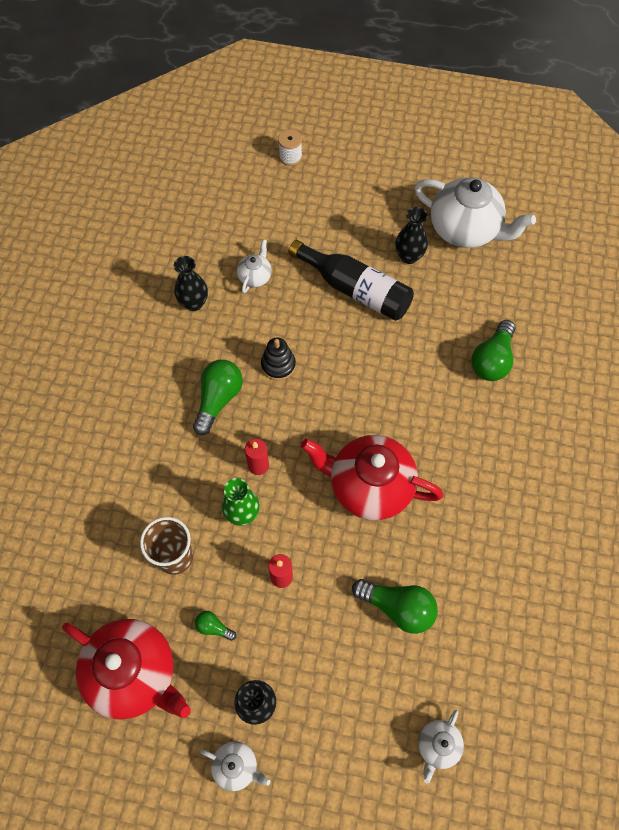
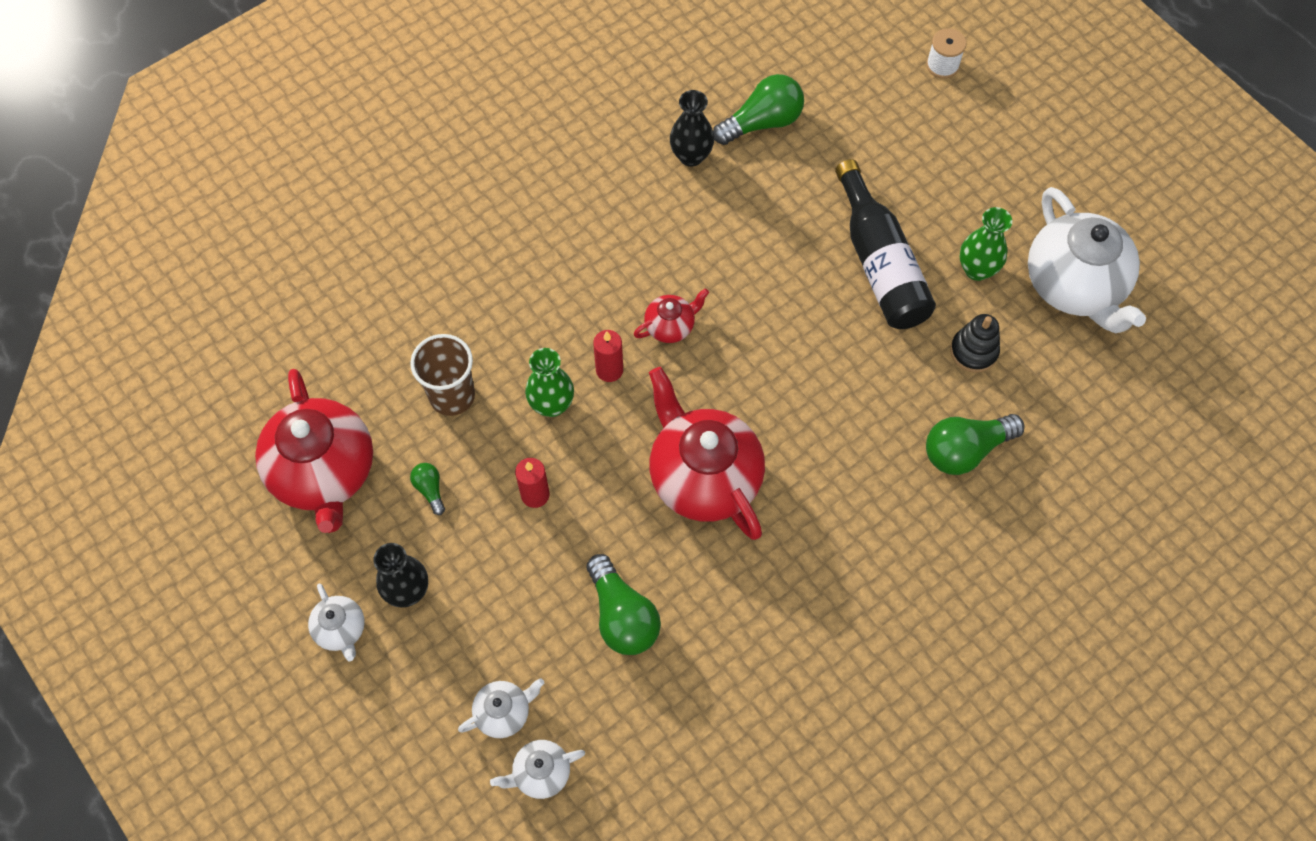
camera: 40 degrees right, 0 degrees up
green light bulb [193,360,243,435] -> green light bulb moved to [713,74,804,145]
white teapot [237,239,272,293] -> white teapot moved to [458,678,544,738]
black stacking toy [261,338,296,380] -> black stacking toy moved to [950,314,1000,372]
black vase [395,207,428,264] -> green vase [960,207,1012,281]
none -> red teapot [634,288,709,343]

